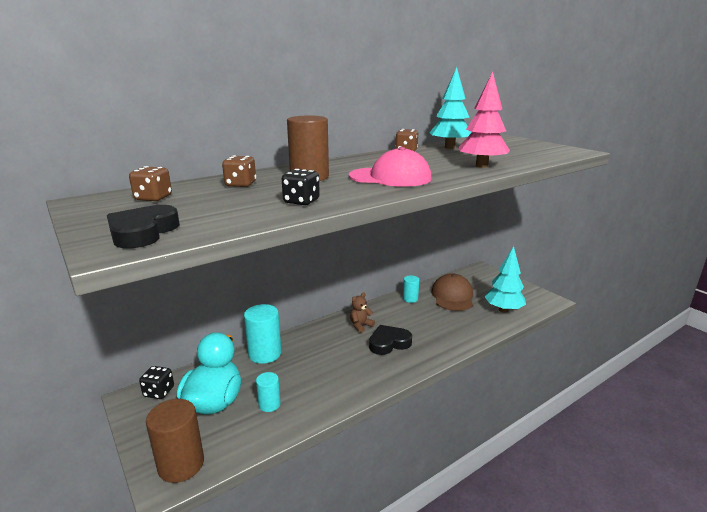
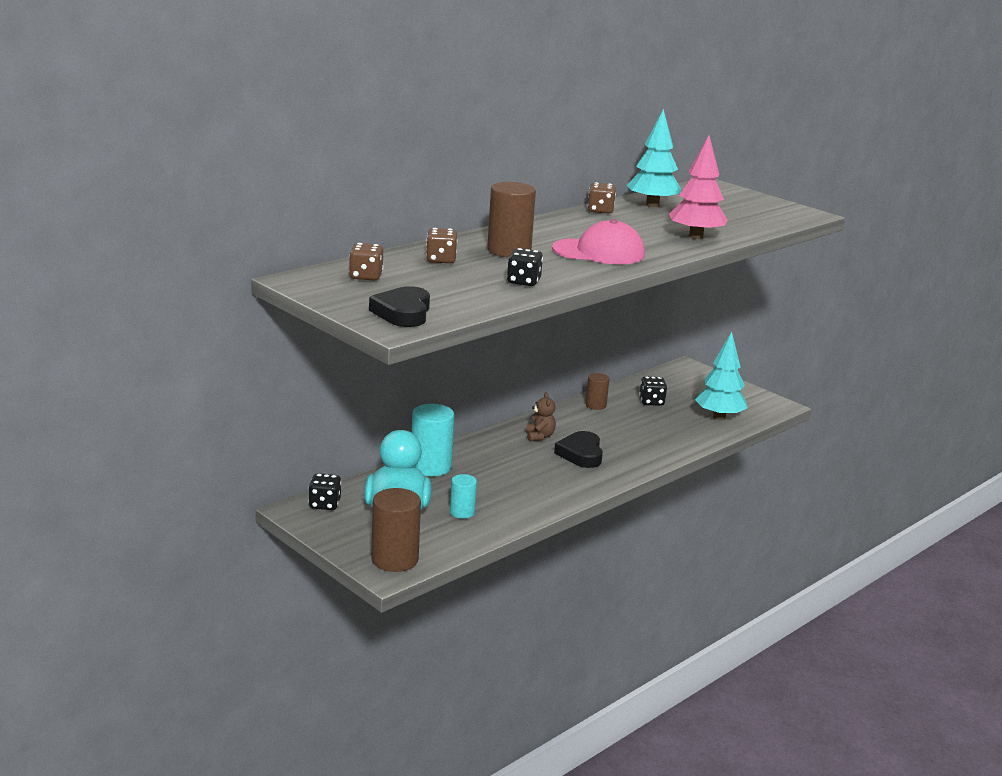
camera: 10 degrees left, 0 degrees up
brown teddy bear [350,292,375,333] -> brown teddy bear turned 135 degrees clockwise [526,392,556,442]
black heart [369,325,412,355] -> black heart turned 60 degrees counterclockwise [554,431,603,468]
turquoise cylinder [403,275,419,303] -> brown cylinder [586,373,609,410]
brown cap [431,273,473,311] -> black dice [639,377,667,406]

